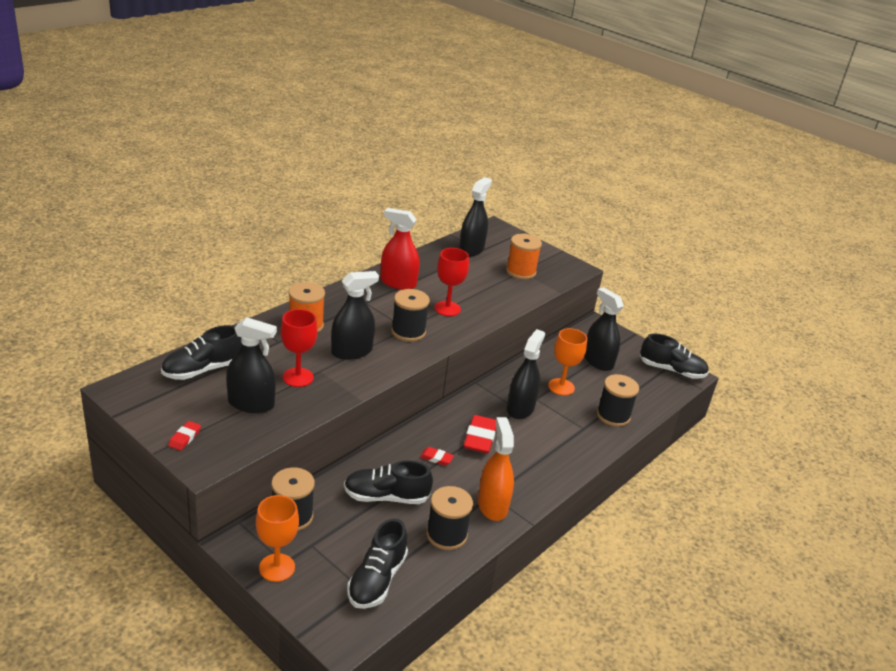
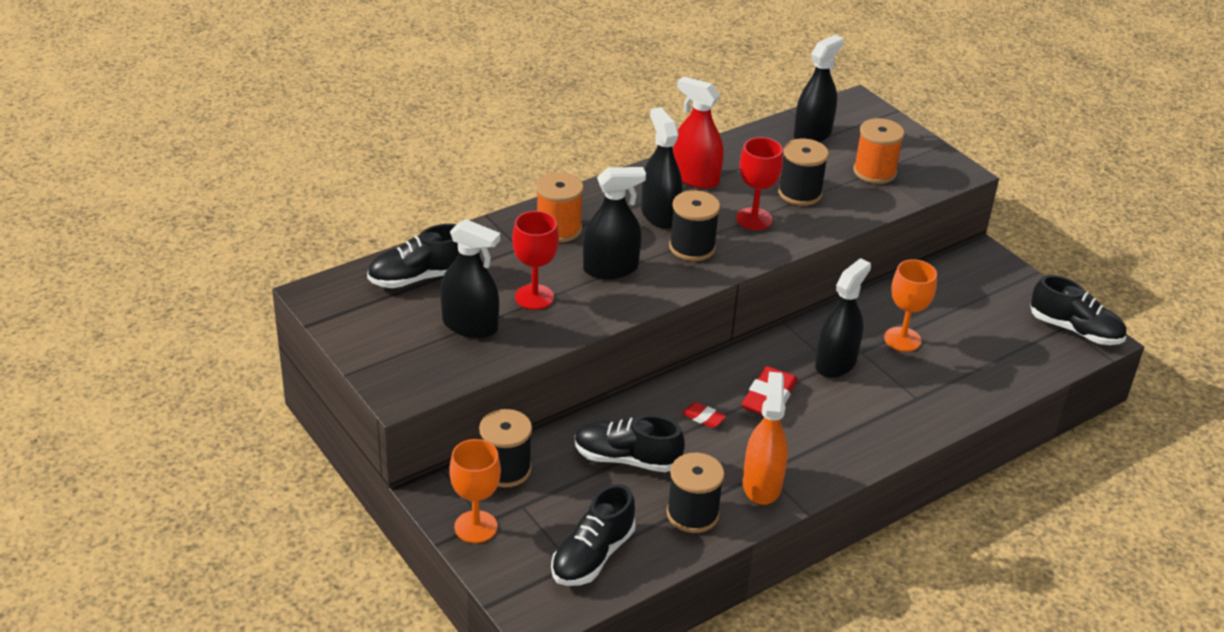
camera: 15 degrees right, 5 degrees up
red eraser [168,421,201,451] -> none
black spray bottle [584,287,624,371] -> black spray bottle moved to [641,107,682,229]
black spool [597,374,639,427] -> black spool moved to [778,139,829,206]

